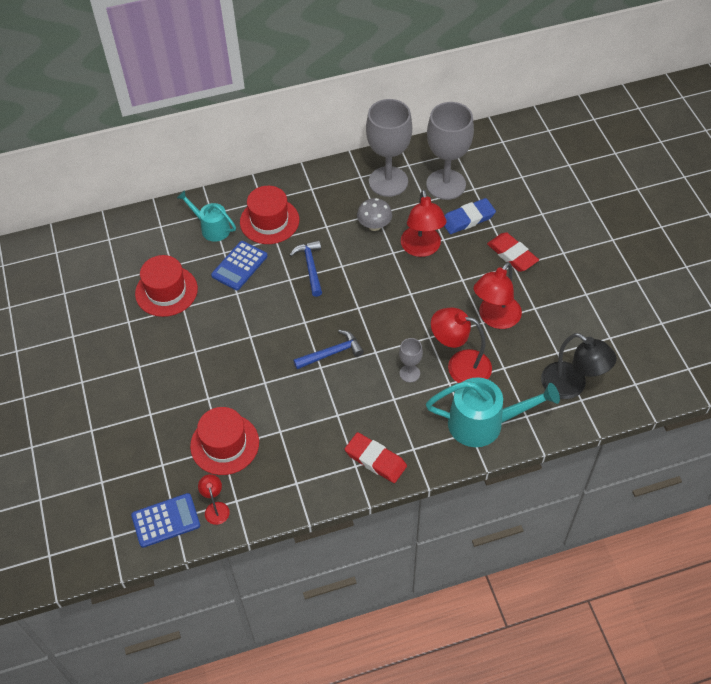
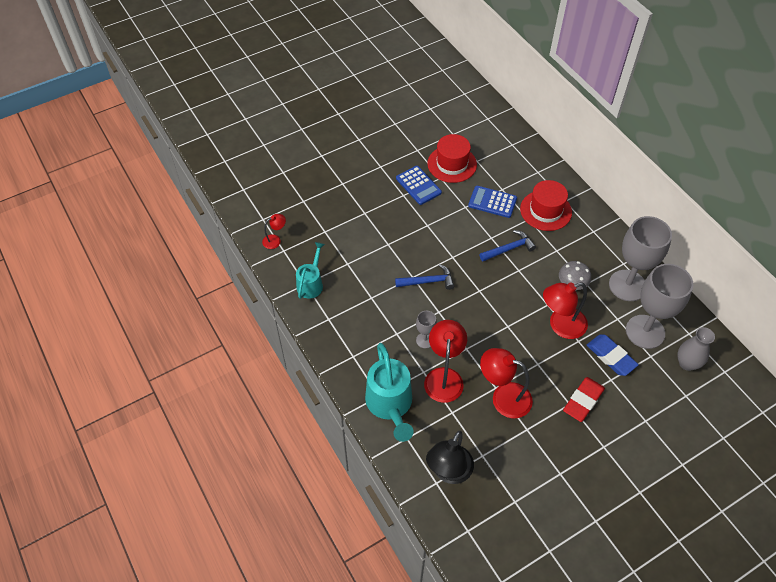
camera: 75 degrees right, 0 degrees up
blue calculator [131,493,200,548] -> blue calculator moved to [396,166,442,205]
turquoise watering can [177,190,236,242] -> turquoise watering can moved to [296,242,325,299]
red hat [190,407,259,475] -> none
blue hammer [293,330,364,369] -> blue hammer turned 60 degrees counterclockwise [395,264,454,290]
red eraser [345,432,407,483] -> none
none -> grey vase [677,327,715,371]

